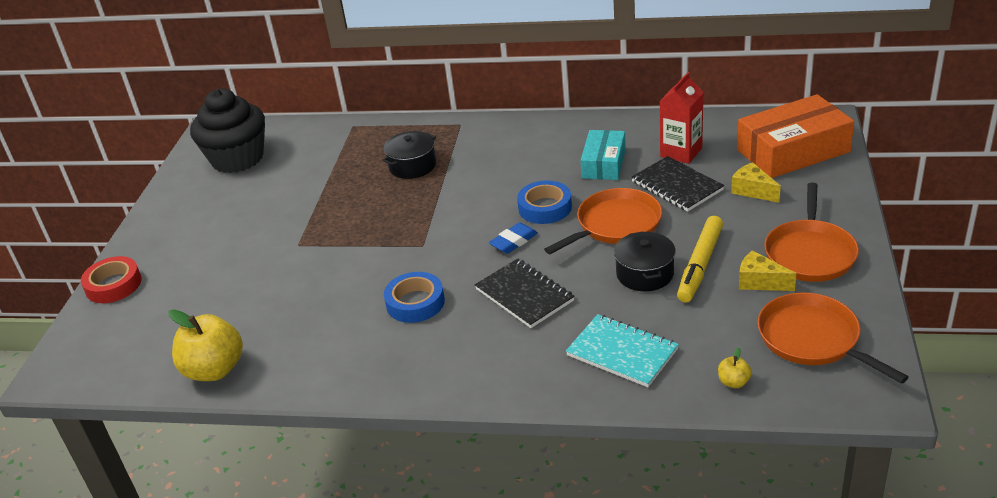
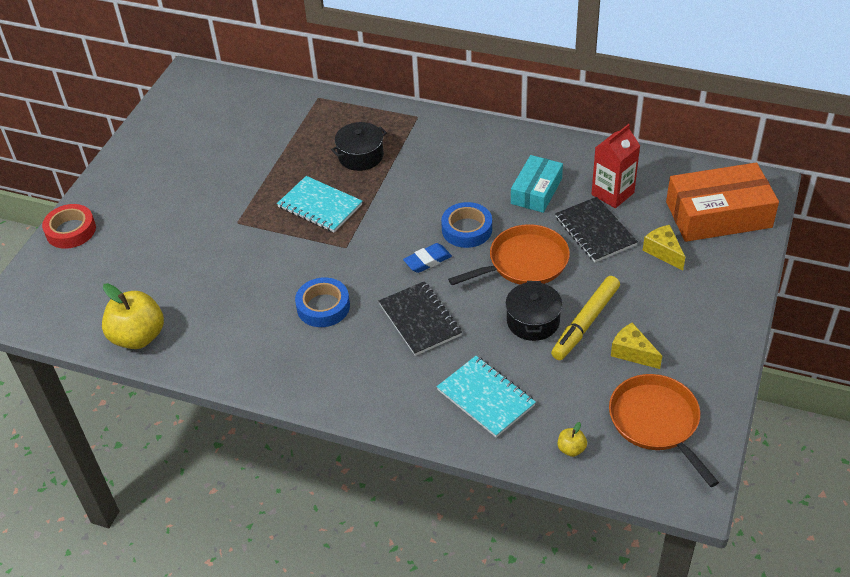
camera: 10 degrees right, 10 degrees up
black cupcake [190,89,265,173] -> none
orange pan [764,183,859,282] -> none
none -> turquoise notebook [277,176,362,232]

